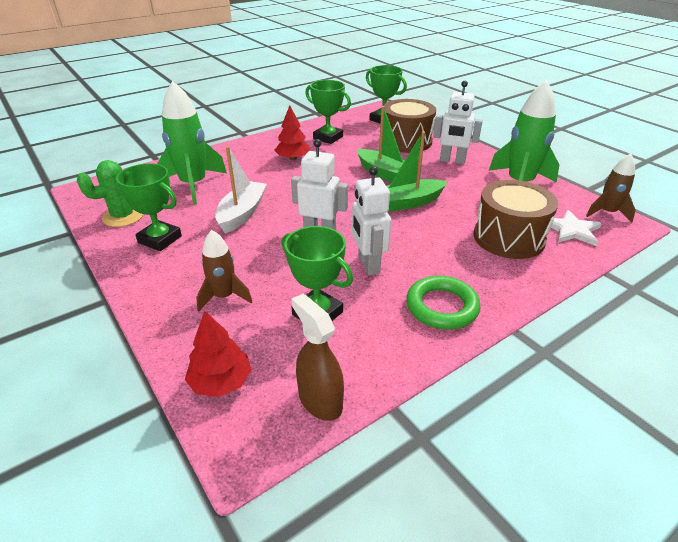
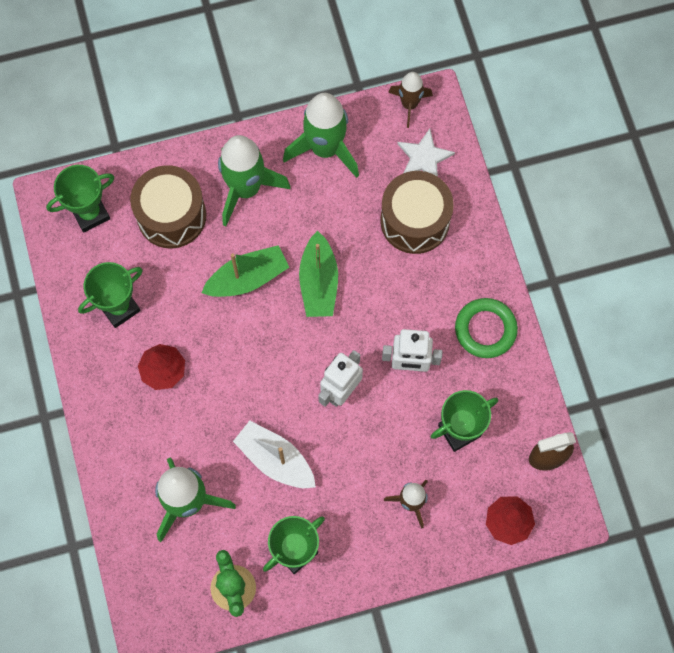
camera: 70 degrees left, 35 degrees up
white robot [433,81,483,164] -> green rocket [218,135,290,226]

